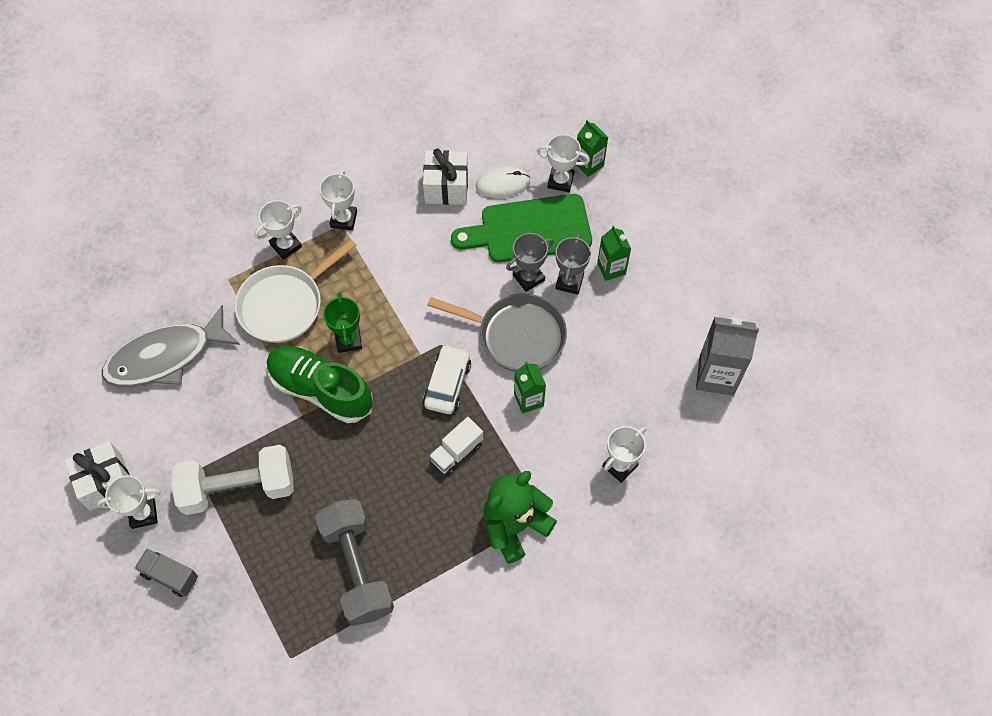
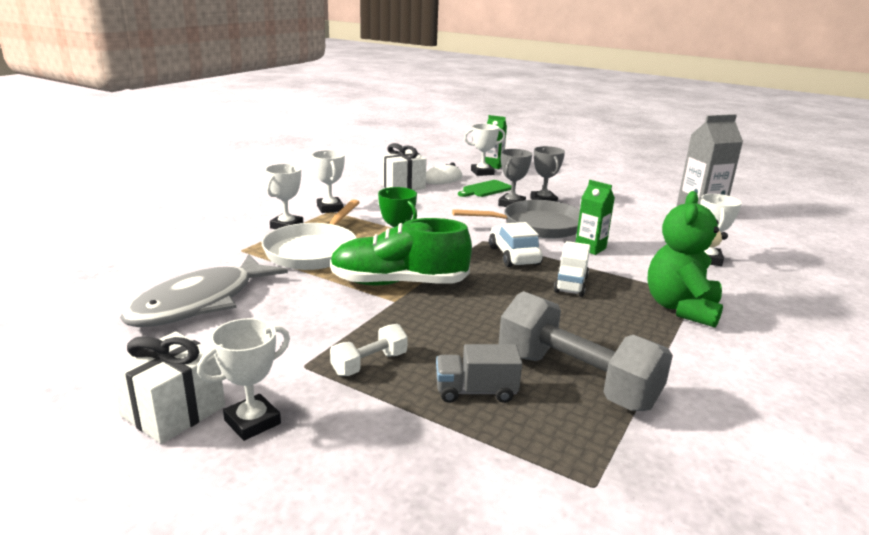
camera: 30 degrees left, 40 degrees down
grey truck [135,549,198,597] -> grey truck moved to [436,344,522,403]
white dumbbell [171,445,294,515] -> white dumbbell [330,324,408,376], size x0.49
green cutting board [451,194,592,262] -> green cutting board [458,180,511,197], size x0.51
green carton [597,226,631,281] -> none

